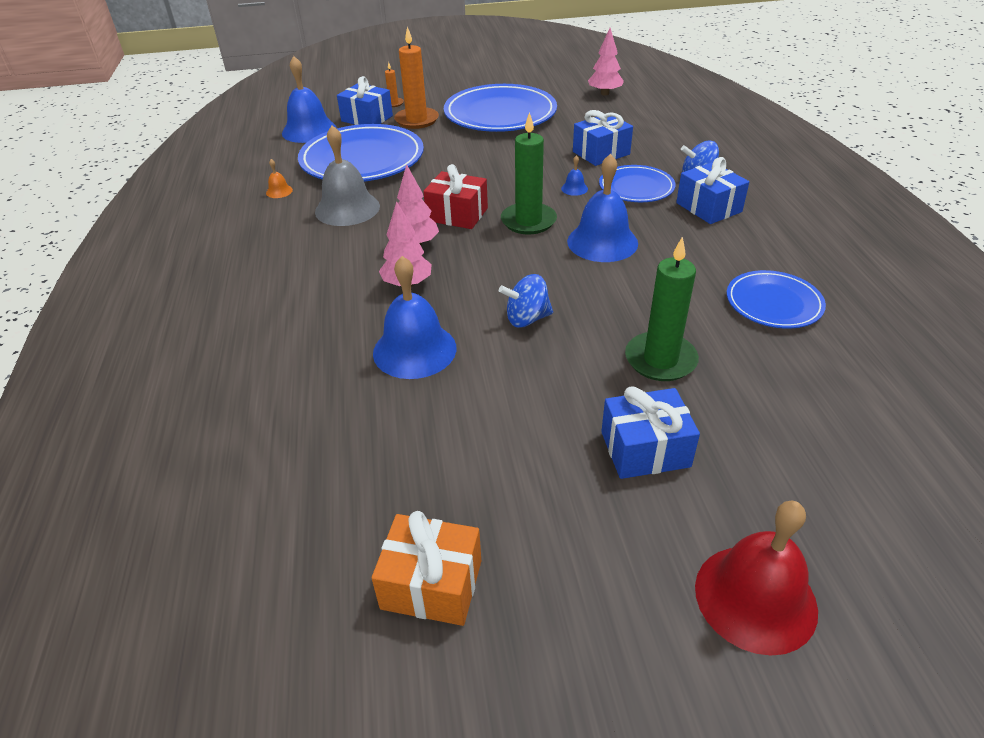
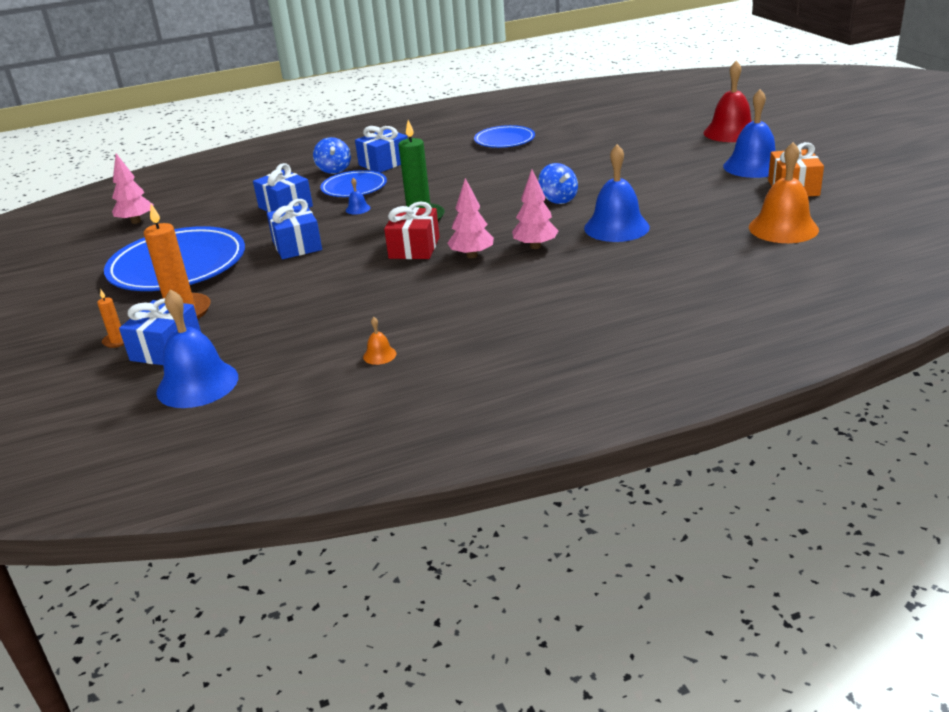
camera: 100 degrees left, 10 degrees down
blue plate [298,124,424,182] -> none
grey bell [315,125,380,226] -> none
blue bell [567,154,638,262] -> blue bell moved to [723,89,776,178]
blue gift [601,386,700,479] -> blue gift moved to [267,199,322,259]
green candle [625,237,699,381] -> none
none -> orange bell [749,142,819,243]

